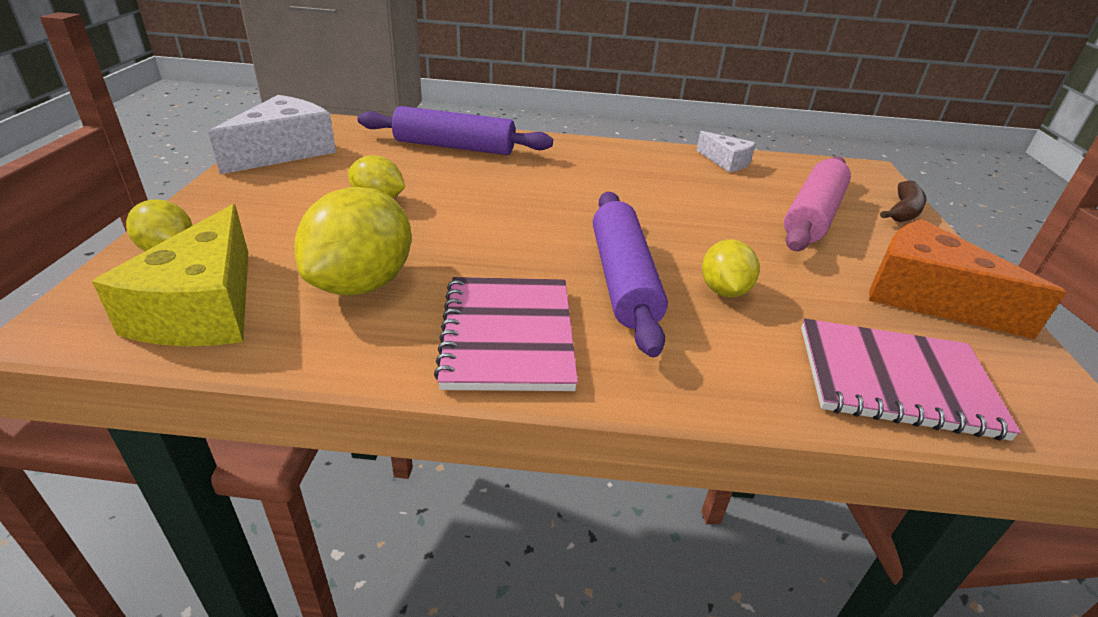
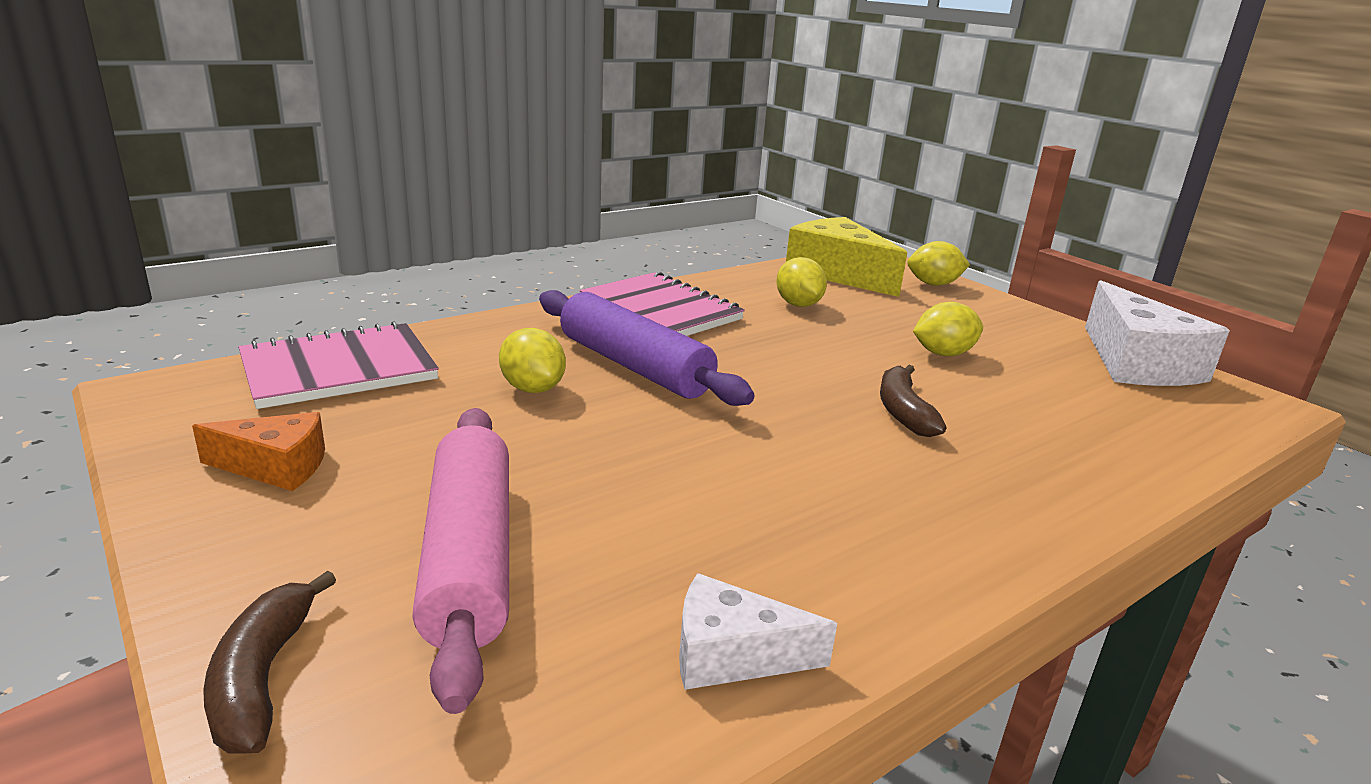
camera: 140 degrees right, 10 degrees down
yellow lemon [294,187,412,296] -> yellow lemon [776,257,827,307], size x0.57
purple rolling pin [357,106,553,155] -> none
orange cheese [869,219,1067,339] -> orange cheese [192,412,325,491], size x0.55
none -> brown banana [880,365,947,437]

